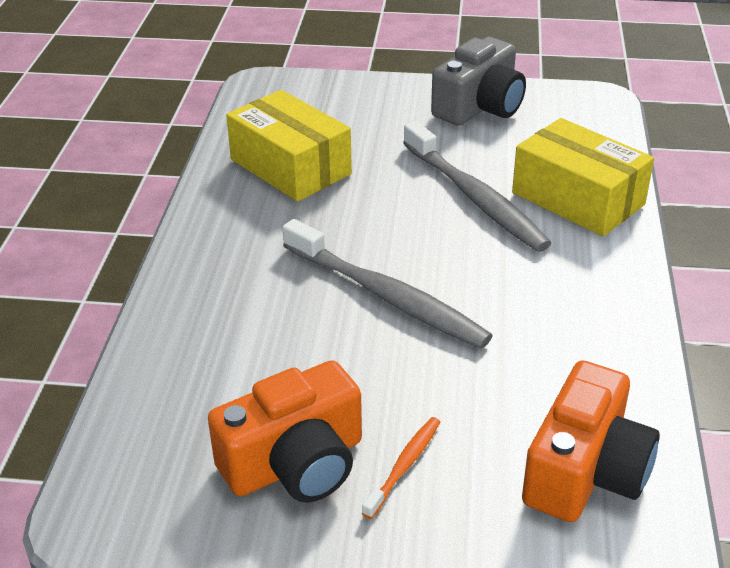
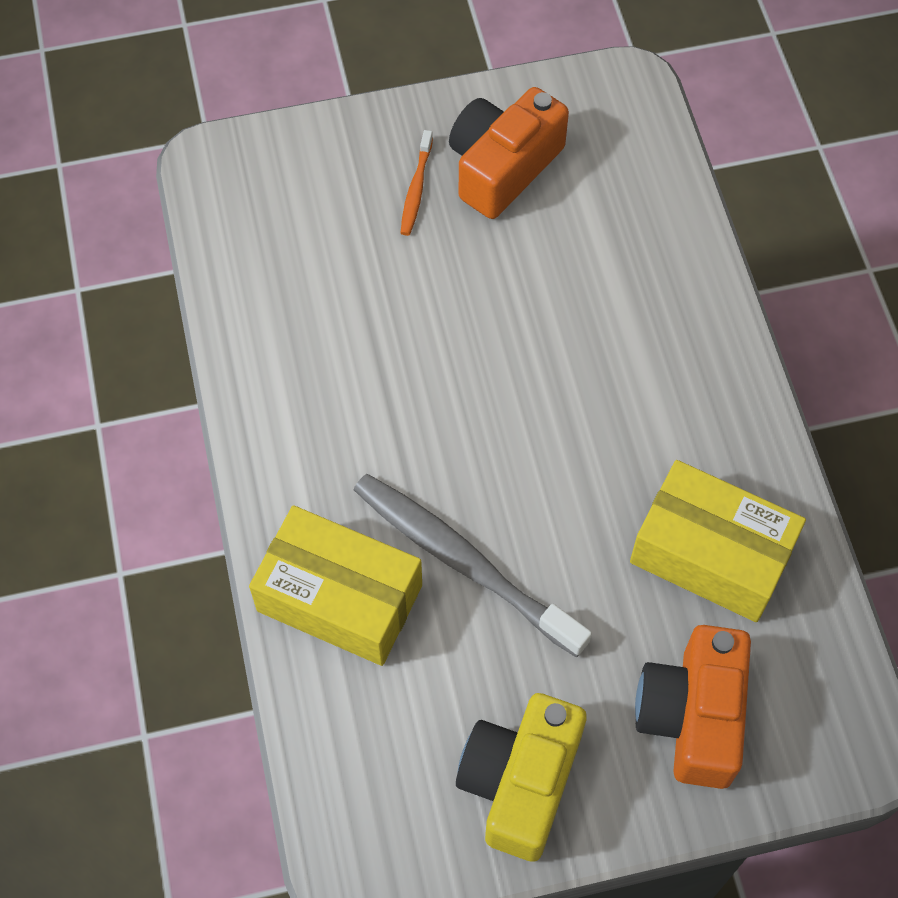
camera: 160 degrees right, 25 degrees up
grey toothbrush [283,219,493,348] -> none
grey camera [431,37,526,126] -> yellow camera [456,693,587,862]
orange camera [522,360,660,522] -> orange camera moved to [635,625,751,789]

